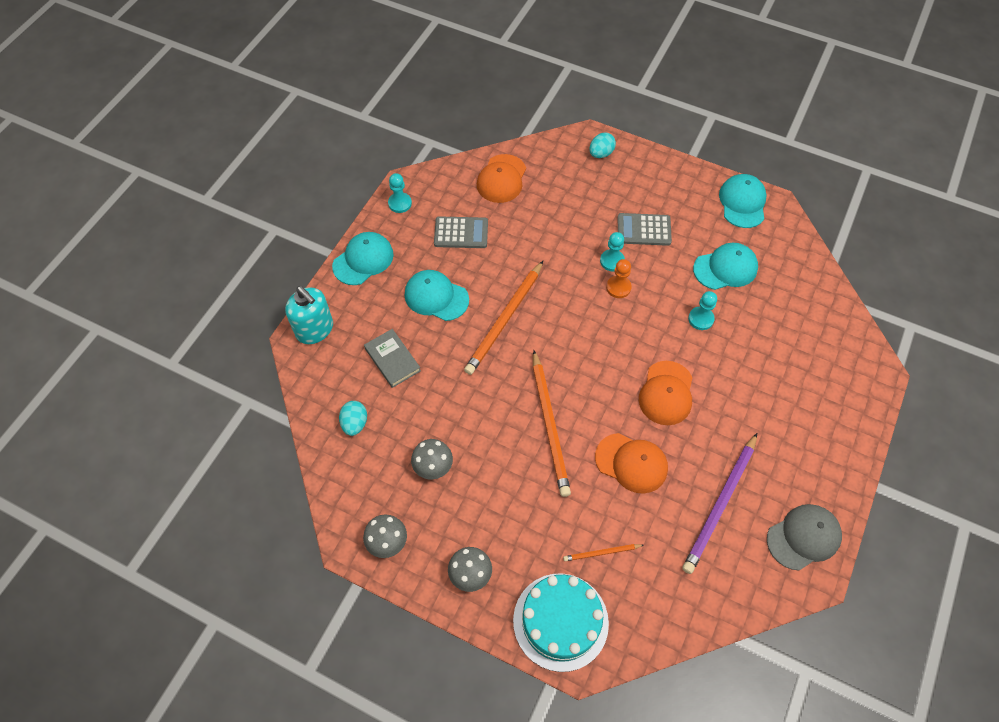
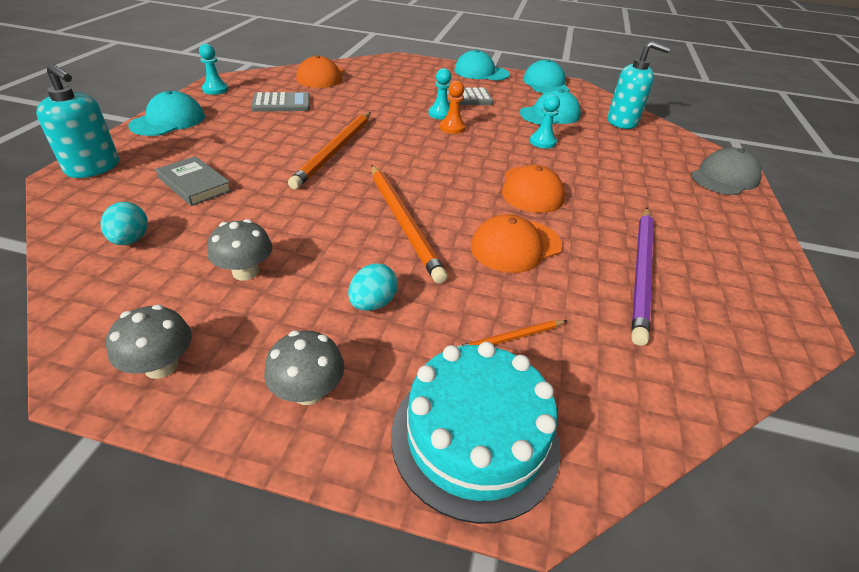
camera: 15 degrees left, 20 degrees down
turquoise cap [405,270,469,321] -> turquoise cap moved to [454,50,510,81]
turquoise egg [589,133,616,158] -> turquoise egg moved to [348,263,398,311]
orange cap [595,433,668,494] -> orange cap turned 135 degrees clockwise [471,214,562,273]
grey cap [767,504,842,571] -> grey cap moved to [691,148,762,195]
none -> turquoise soap dispenser [607,41,670,129]

